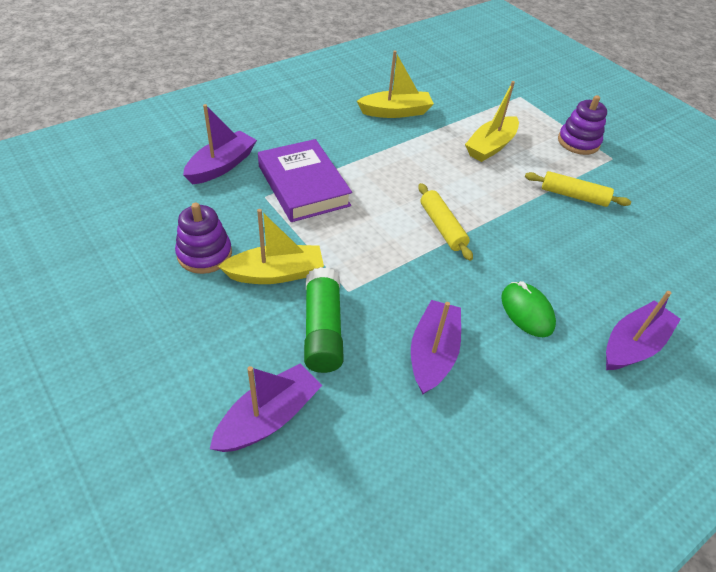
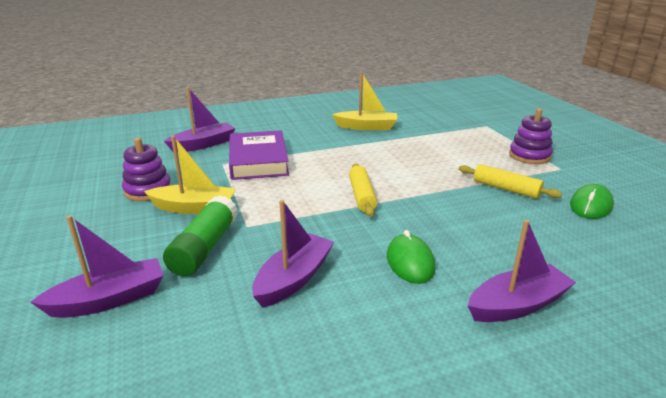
camera: 20 degrees right, 20 degrees down
yellow boat [465,81,519,162] -> none
none -> green mouse [570,184,614,219]

